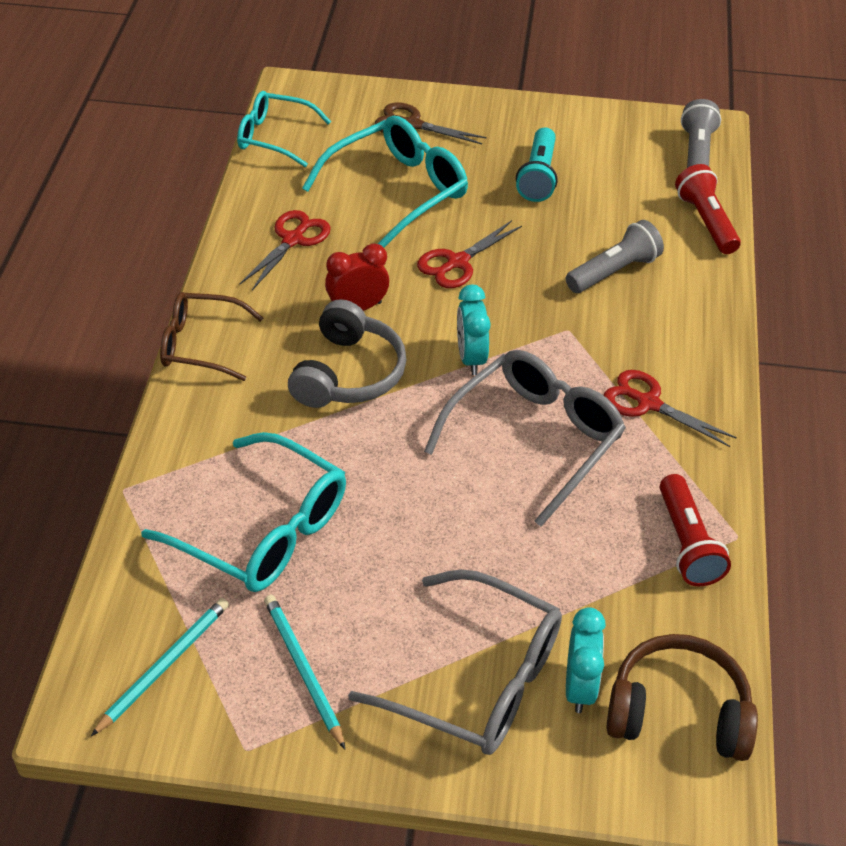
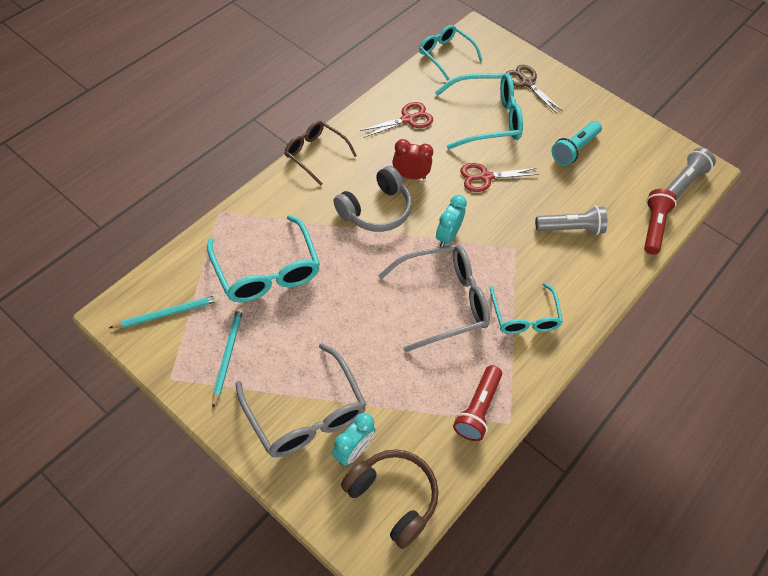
camera: 30 degrees right, 10 degrees up
red scissors [604,370,737,447] -> turquoise glasses [490,283,563,334]

